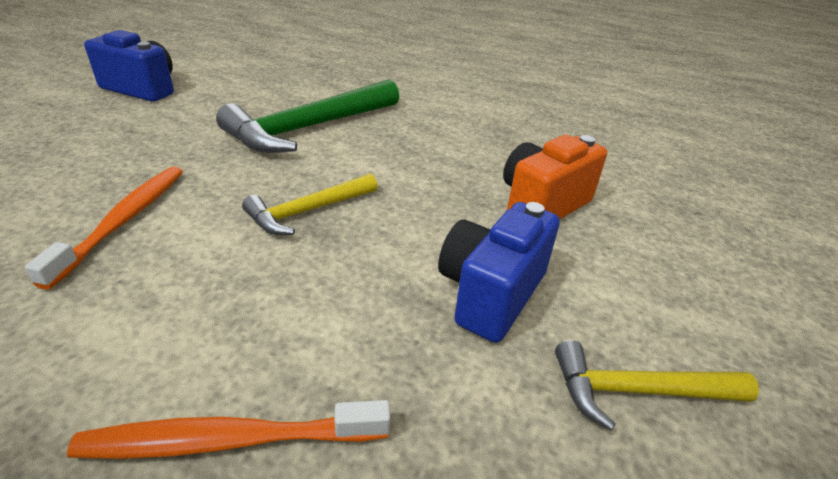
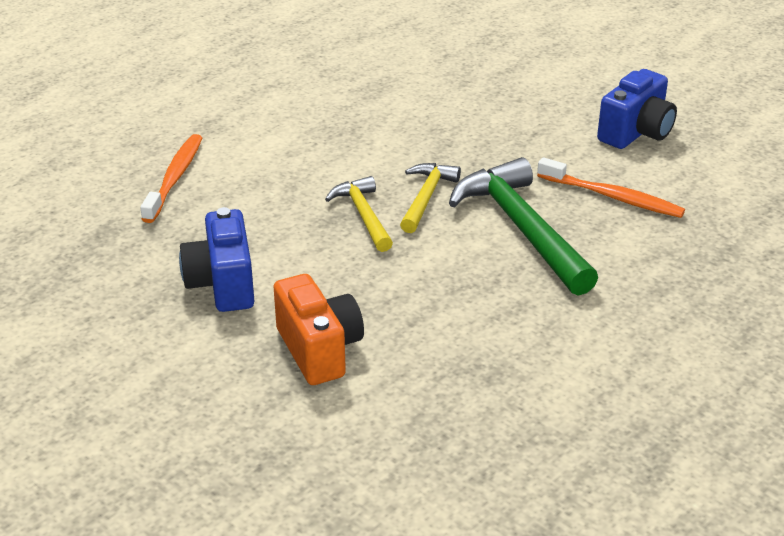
camera: 110 degrees right, 0 degrees up
orange toothbrush [25,166,183,290] -> orange toothbrush moved to [537,157,685,218]
blue camera [438,202,560,343] -> blue camera turned 150 degrees counterclockwise [179,207,254,312]
yellow hammer [555,340,759,431] -> yellow hammer moved to [400,163,461,233]

